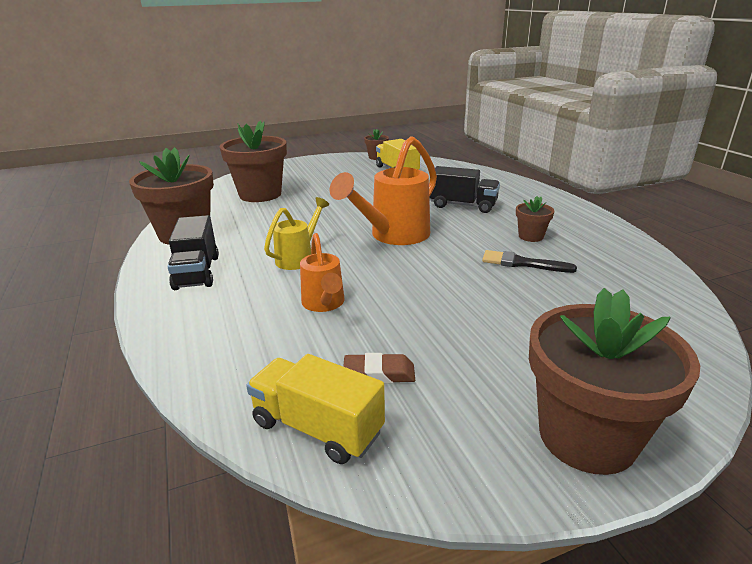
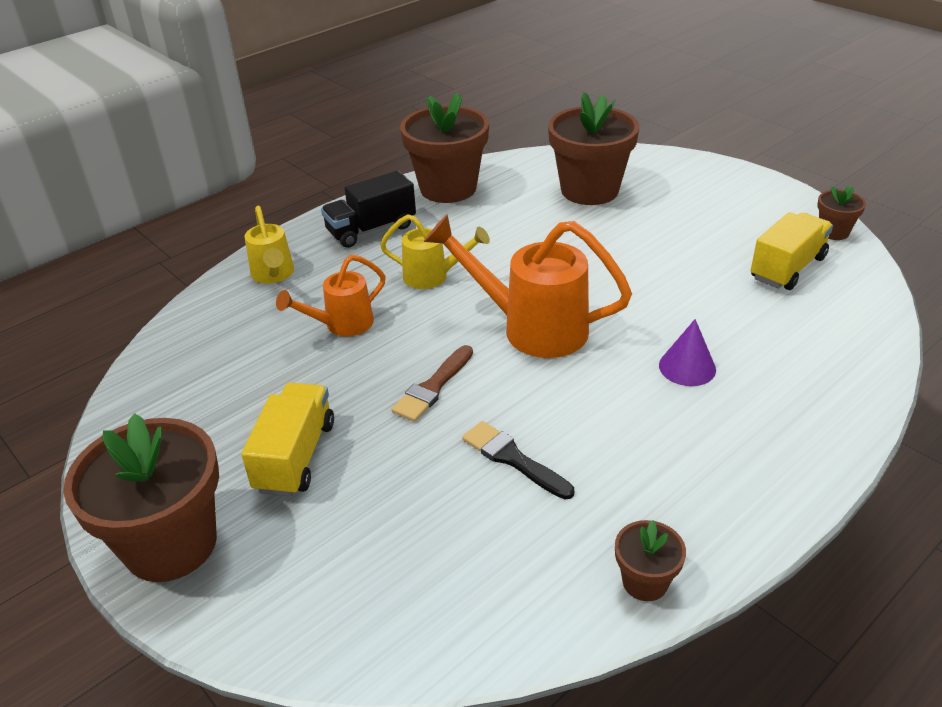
camera: 70 degrees right, 10 degrees up
yellow truck [246,354,385,464] -> yellow truck moved to [241,383,334,497]
brown eraser [343,353,415,384] -> none
black truck [429,166,500,213] -> purple cone [659,319,716,386]
black brush [482,250,577,273] -> black brush turned 45 degrees counterclockwise [462,421,574,499]
brown flower pot [516,196,554,242] -> brown flower pot moved to [615,520,686,601]
none -> yellow watering can [245,206,294,284]
none -> brown brush [392,345,473,422]

